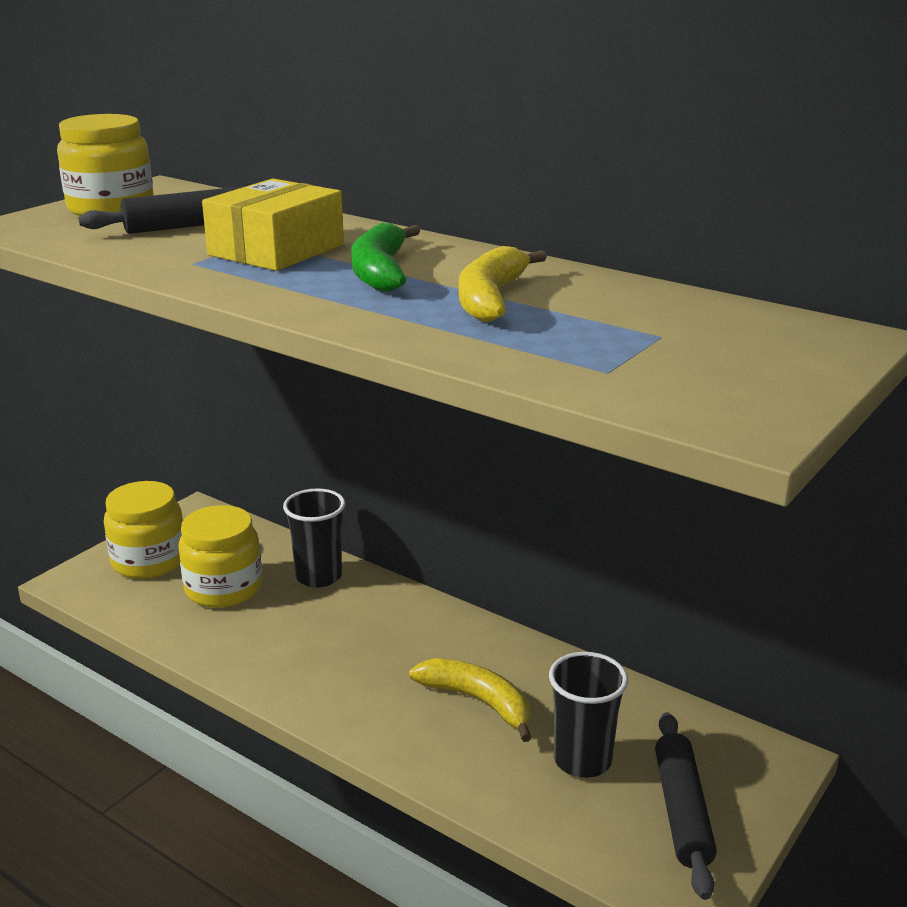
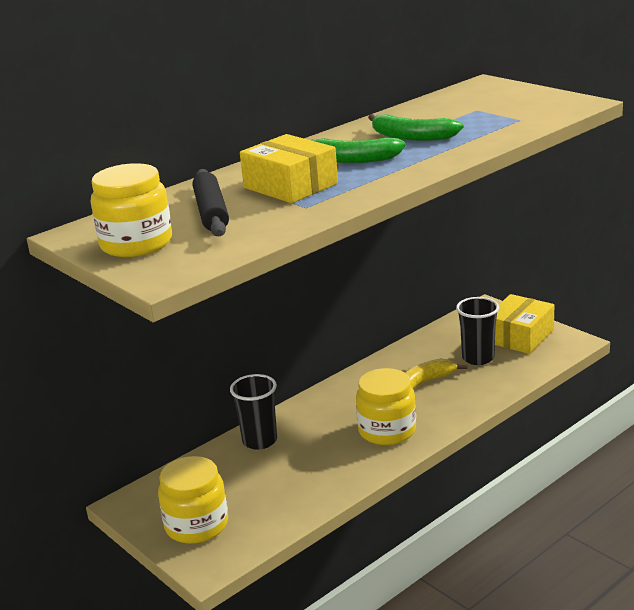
camera: 75 degrees left, 0 degrees up
yellow jar [178,505,262,608] -> yellow jar moved to [356,368,416,445]
yellow banana [459,246,547,322] -> green banana [368,114,464,141]
black rolling pin [655,712,717,900] -> yellow box [495,294,554,354]

